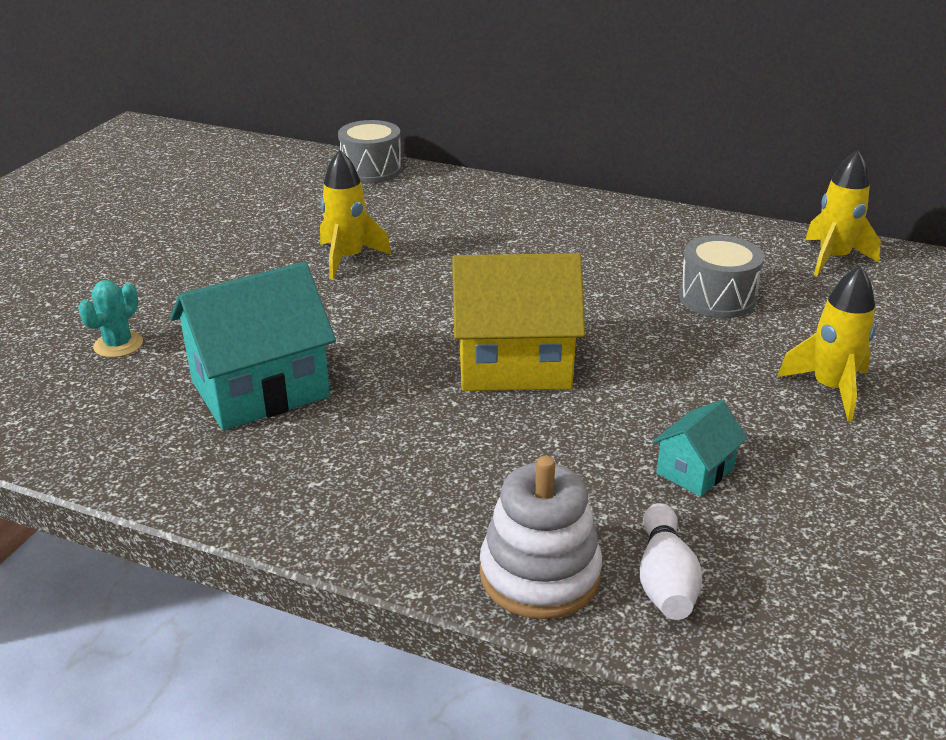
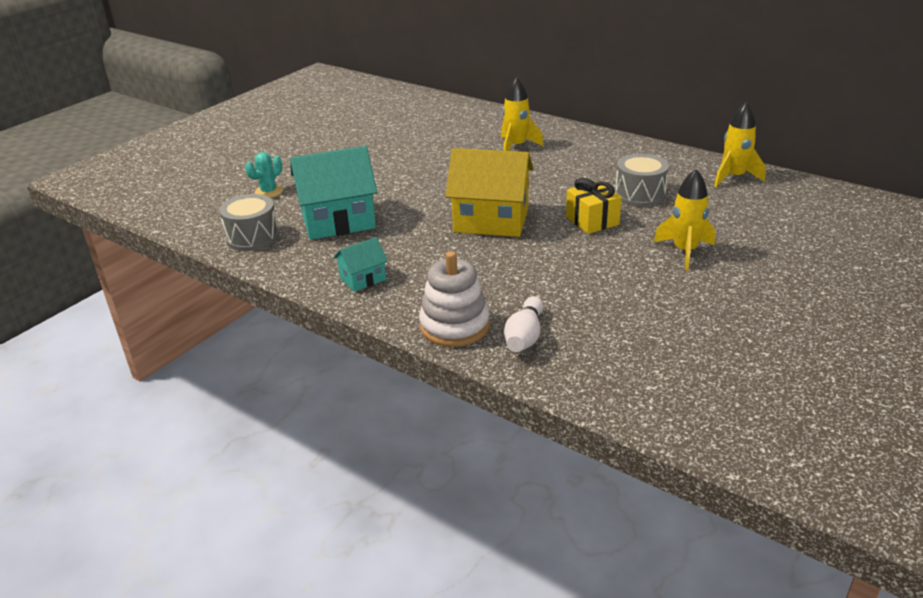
camera: 15 degrees right, 0 degrees up
yellow rocket [320,150,391,280] -> yellow rocket moved to [501,77,544,151]
grey drum [338,120,402,183] -> grey drum moved to [219,194,279,251]
turquoise house [652,400,747,497] -> turquoise house moved to [333,237,388,292]
none -> yellow gift [566,178,622,234]

